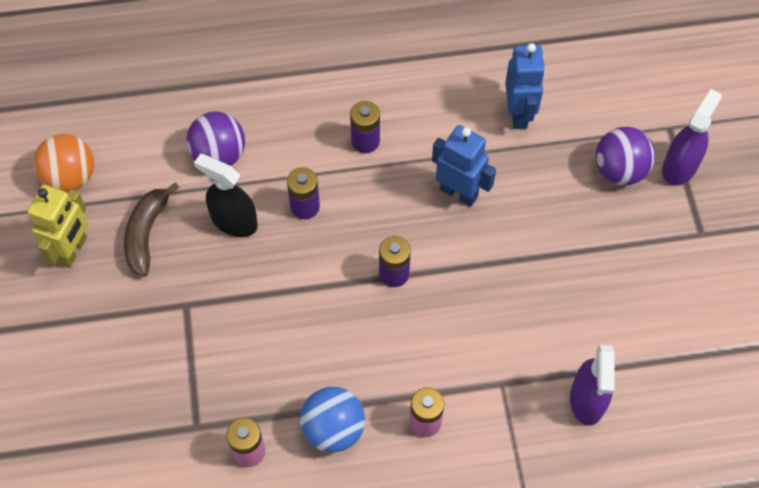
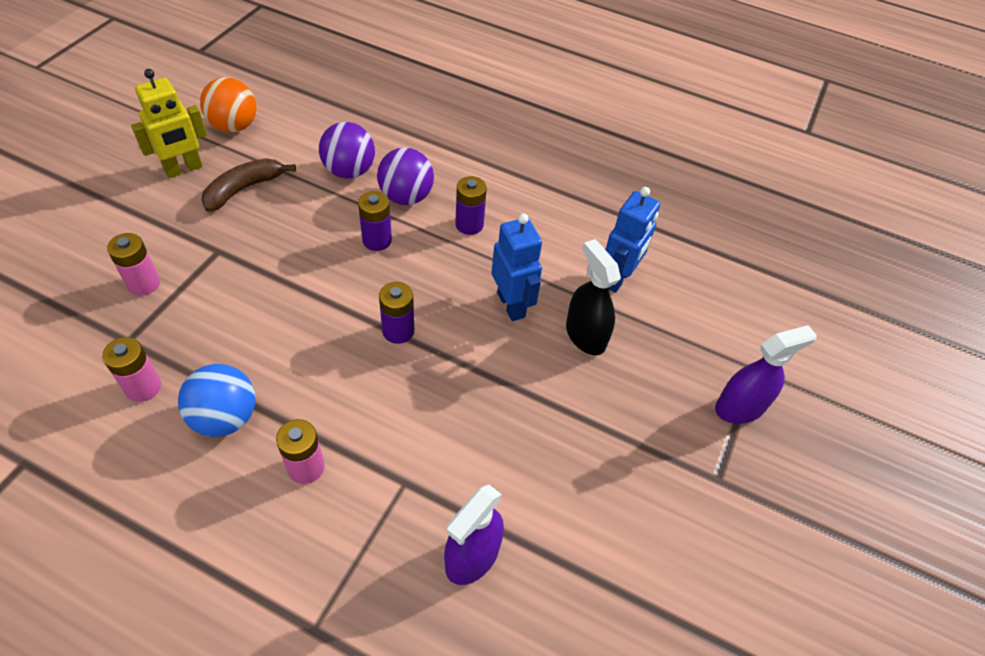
camera: 30 degrees right, 10 degrees down
black spray bottle [194,154,258,237] -> black spray bottle moved to [566,239,621,356]
purple ball [596,127,655,185] -> purple ball moved to [377,148,434,205]
none -> pink battery [107,233,160,296]

